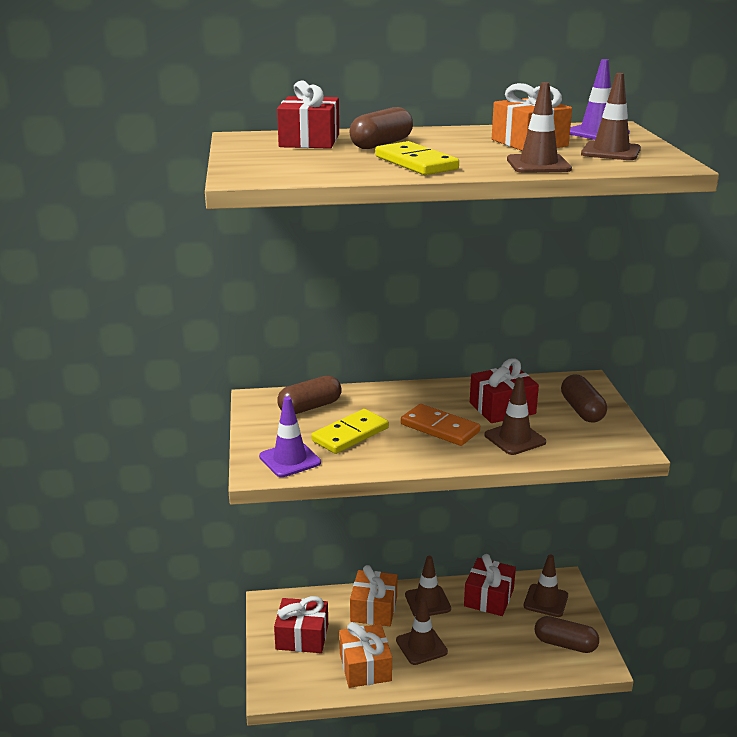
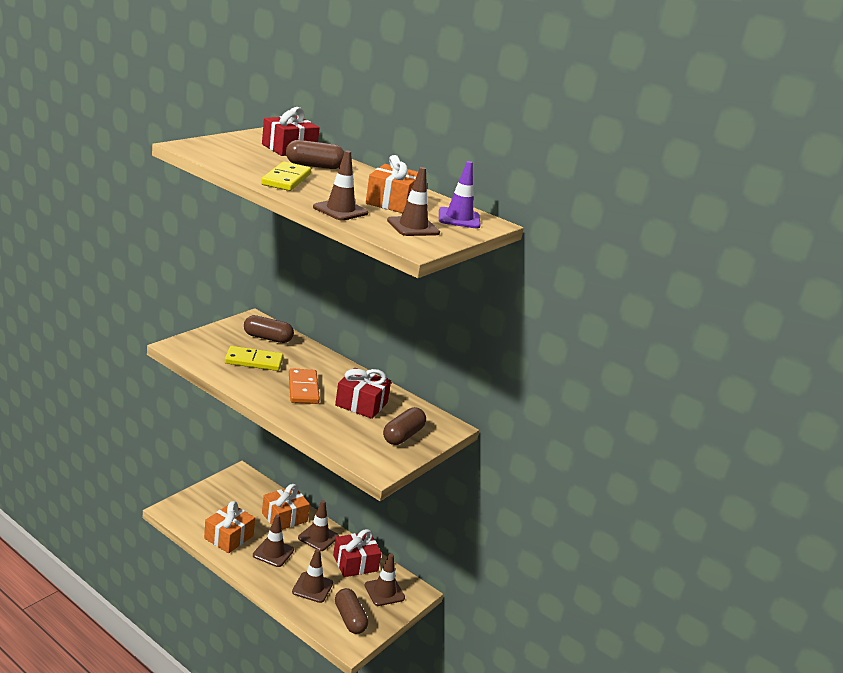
camera: 40 degrees right, 0 degrees up
purple traffic cone [259,397,321,477] -> none
red gift [274,596,328,653] -> none
brown traffic cone [485,377,546,455] -> brown traffic cone moved to [292,549,333,603]

